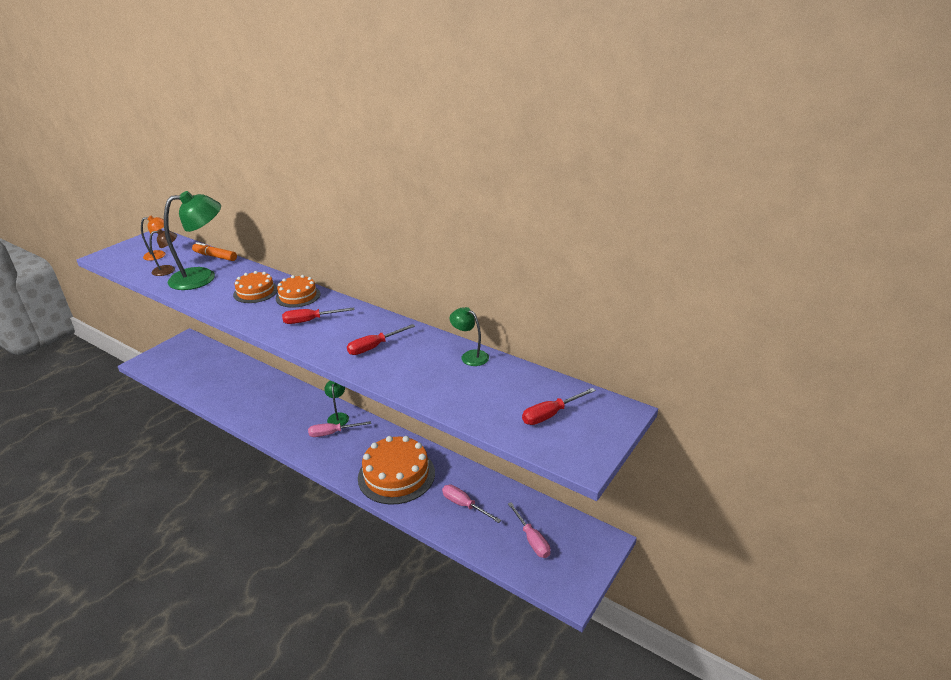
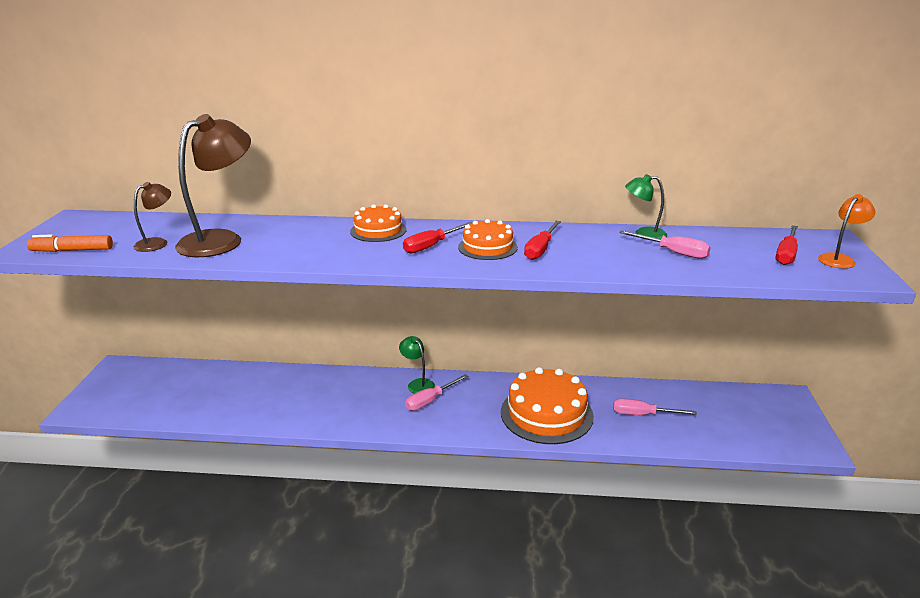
camera: 30 degrees left, 5 degrees down
orange lamp [141,216,166,261] -> orange lamp moved to [818,194,875,269]
green lamp [164,191,221,290] -> brown lamp [175,114,251,257]
orange marker [192,242,237,261] -> orange marker moved to [27,234,113,252]
orange cake [233,271,278,303] -> orange cake moved to [458,219,518,260]
pink screwdriver [508,502,551,558] -> pink screwdriver moved to [619,230,711,259]

